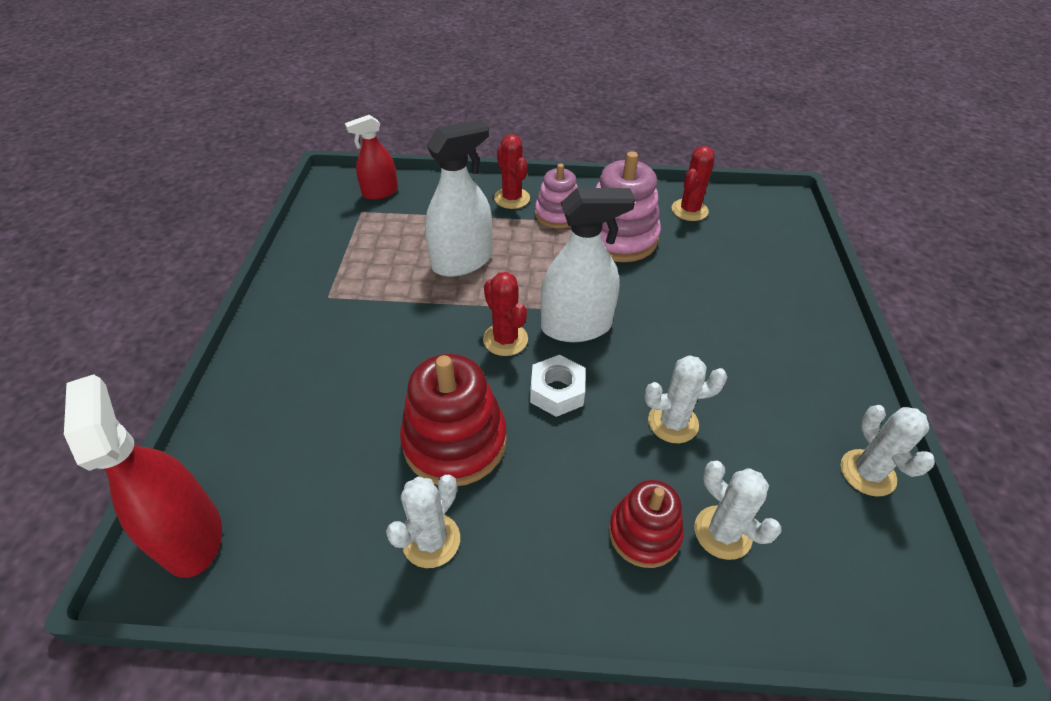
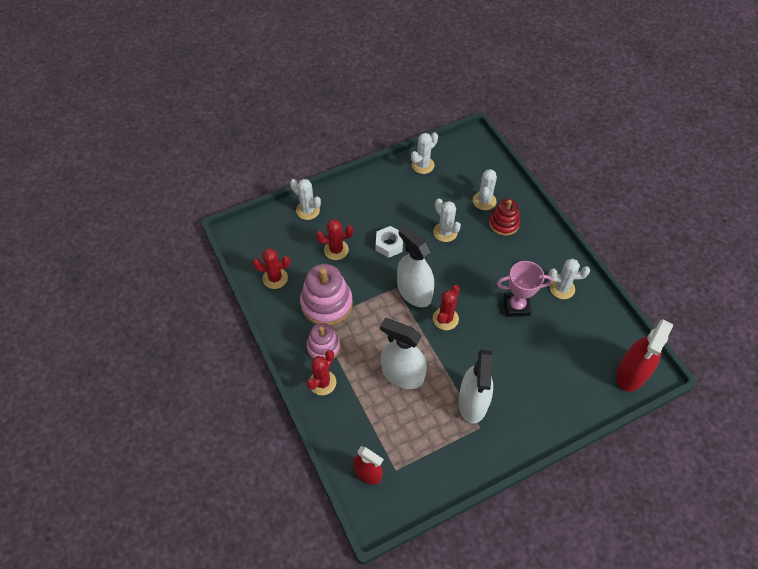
camera: 120 degrees left, 10 degrees up
red stacking toy [400,354,507,486] -> pink trophy [497,261,553,317]
white nut [530,355,585,417] -> white nut moved to [376,226,403,258]
none -> white cactus [290,179,321,220]
none -> red cactus [316,219,353,260]
none -> white spray bottle [458,350,493,423]

